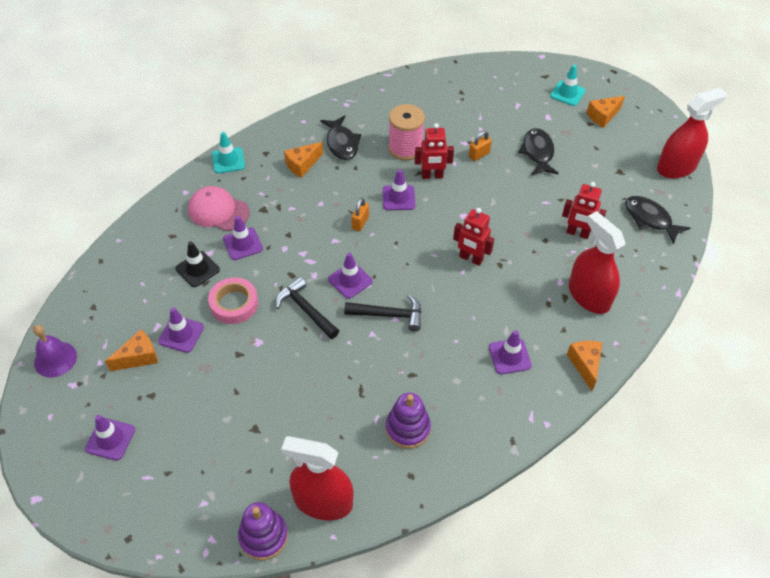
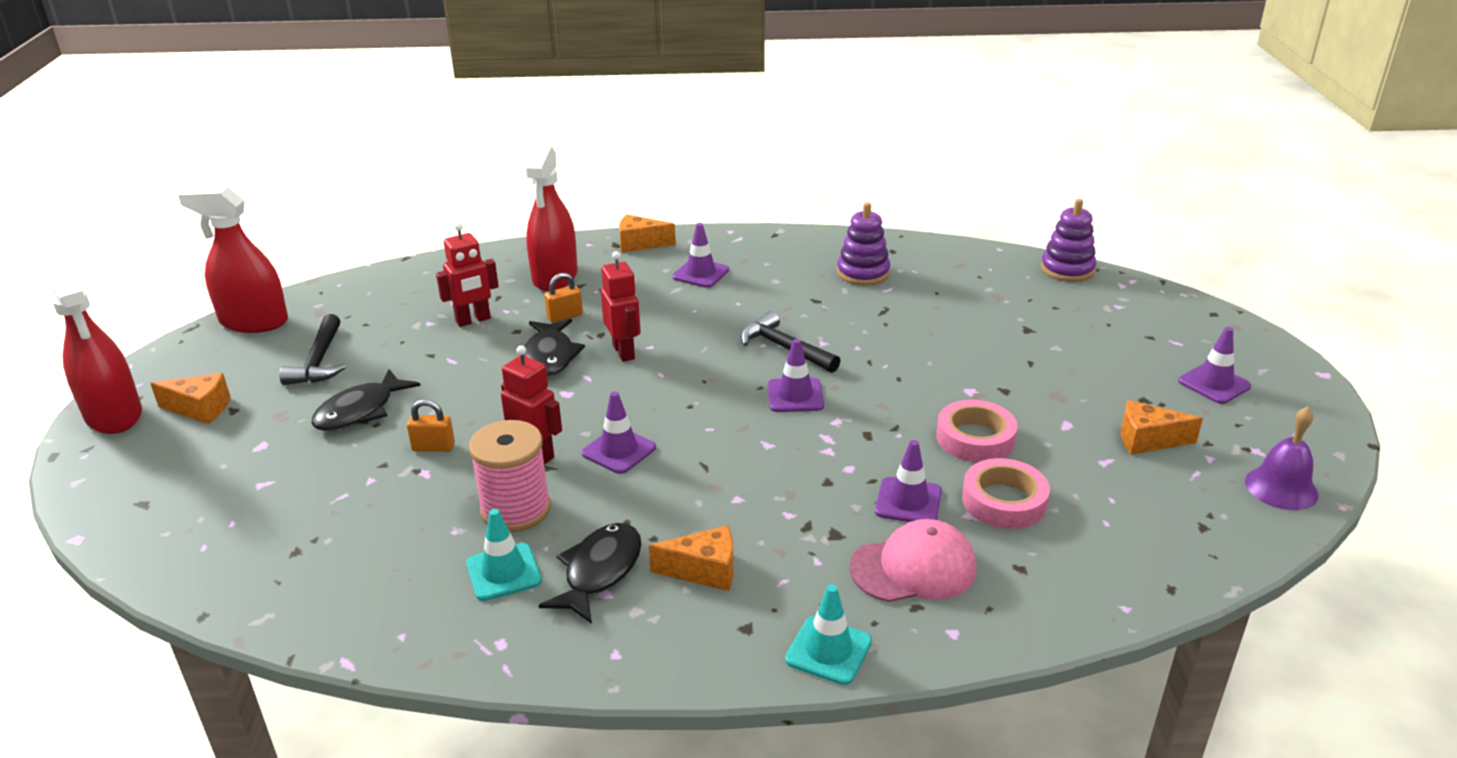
camera: 140 degrees left, 20 degrees down
purple traffic cone [158,307,204,353] -> none
black traffic cone [175,241,220,287] -> pink tape [962,458,1050,529]
pink cap [188,186,250,231] -> pink cap turned 75 degrees counterclockwise [849,519,976,602]
black hammer [276,277,339,339] -> black hammer moved to [279,314,346,385]
red spray bottle [281,436,354,520] -> red spray bottle moved to [47,264,142,434]
orange padlock [351,198,369,231] -> orange padlock moved to [544,273,583,323]
turquoise traffic cone [550,65,586,106] -> turquoise traffic cone moved to [466,509,542,601]
red robot [562,182,606,239] -> red robot turned 90 degrees clockwise [436,223,499,327]
orange cheese [567,341,603,391] -> orange cheese turned 60 degrees clockwise [619,214,676,253]
black fish [625,196,690,244] -> black fish moved to [524,319,585,377]

